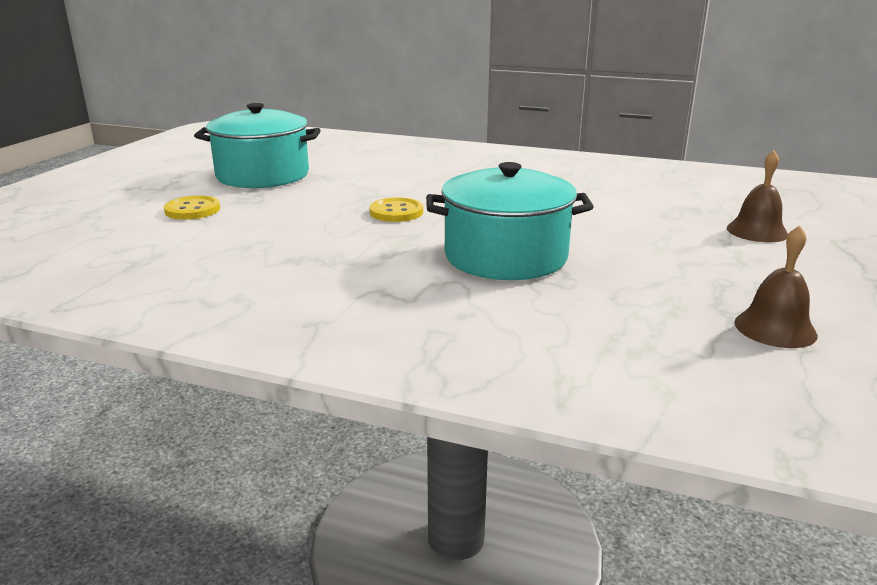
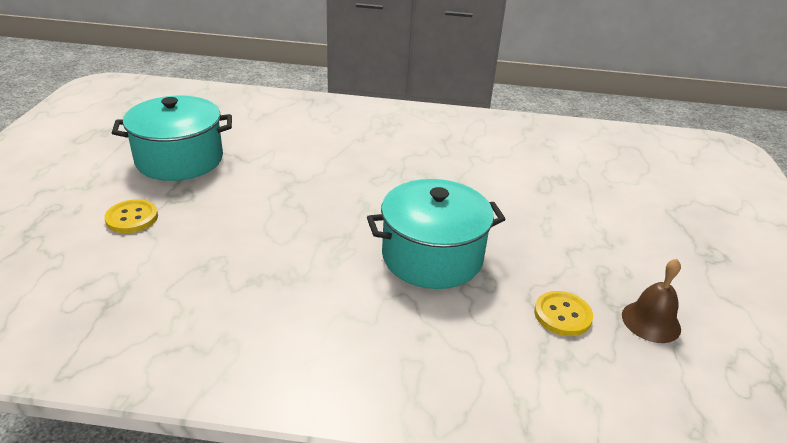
camera: 15 degrees left, 10 degrees up
yellow button [369,198,423,222] -> yellow button moved to [534,291,593,336]
brown bell [727,150,788,243] -> none

